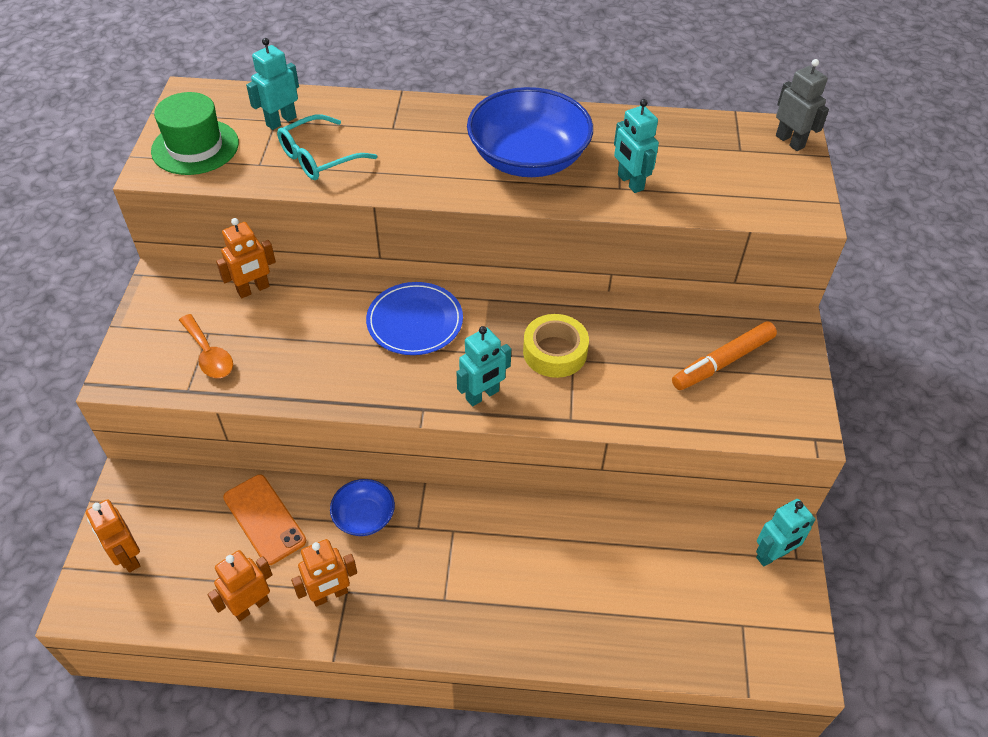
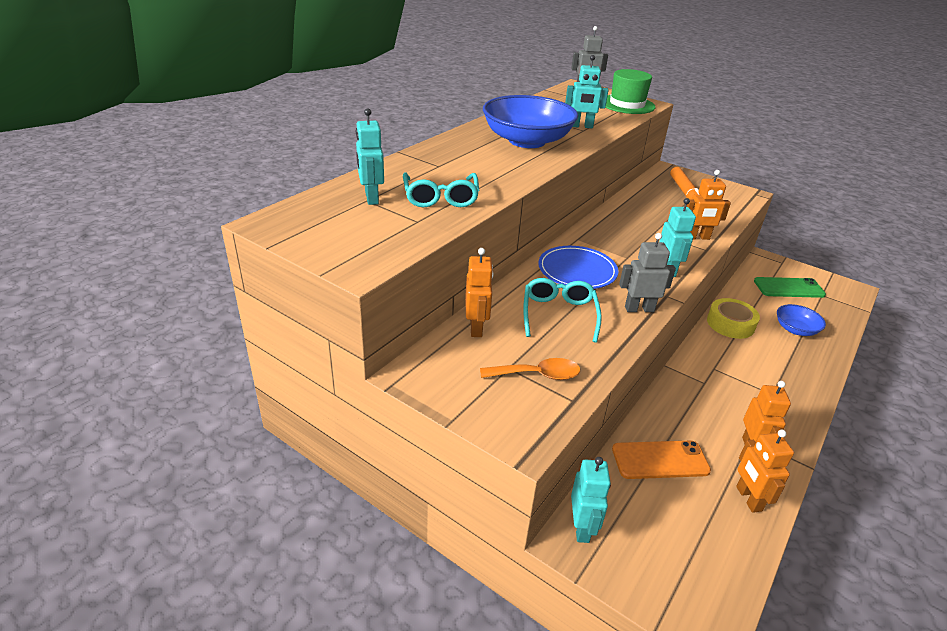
camera: 60 degrees left, 15 degrees down
orange robot [86,499,140,573] -> orange robot moved to [686,170,731,240]
green hat [151,92,239,175] -> green hat moved to [605,69,656,114]
blue bowl [330,479,395,536] -> blue bowl moved to [777,304,826,336]
yellow tape [523,314,589,378] -> yellow tape moved to [707,298,760,339]
turquoise robot [756,499,816,567] -> turquoise robot moved to [571,457,611,543]
none -> turquoise glasses [523,278,602,343]
none -> grey robot [619,233,676,312]
none -> green phone [754,277,826,298]

